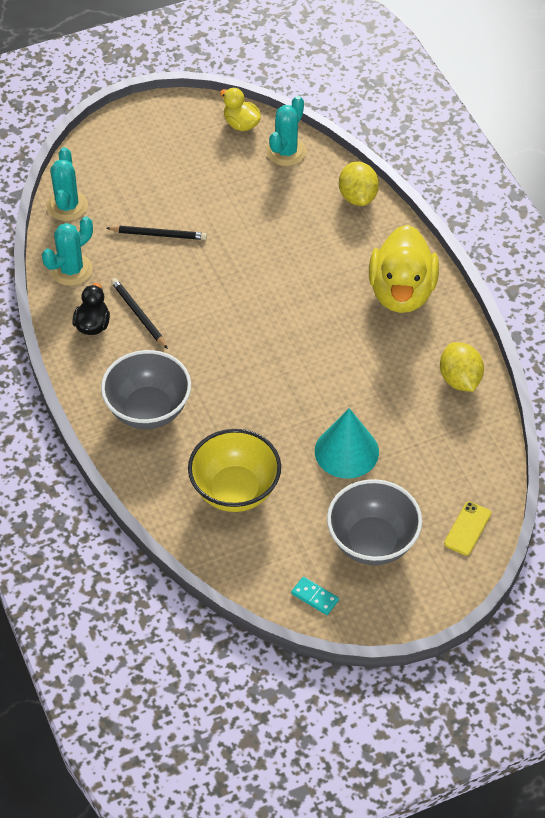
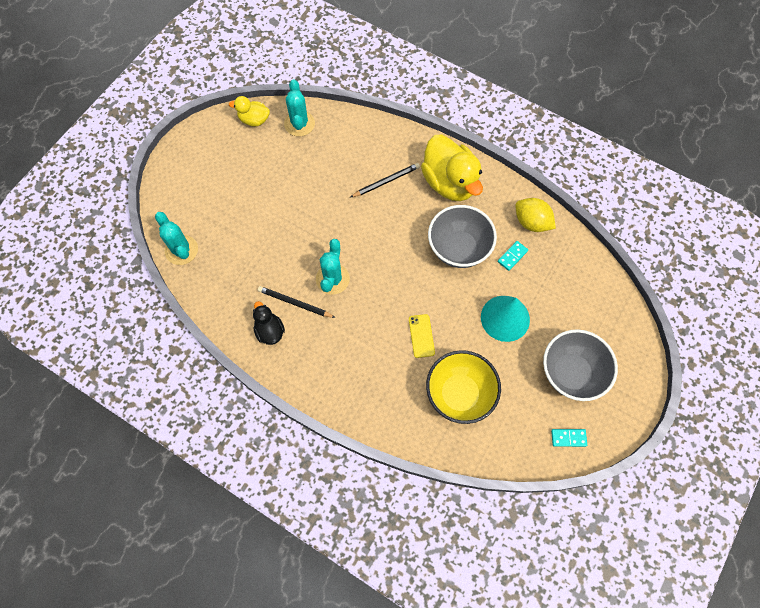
camera: 35 degrees left, 15 degrees up
turquoise cactus [42,216,93,286] -> turquoise cactus moved to [316,239,350,295]
grey bowl [101,350,191,429] -> grey bowl moved to [428,205,497,268]
black pencil [106,226,207,240] -> black pencil moved to [350,163,420,198]
yellow lemon [339,161,379,206] -> none
yellow phone [444,501,491,556] -> yellow phone moved to [409,314,435,358]
none -> turquoise domino [498,241,528,271]

